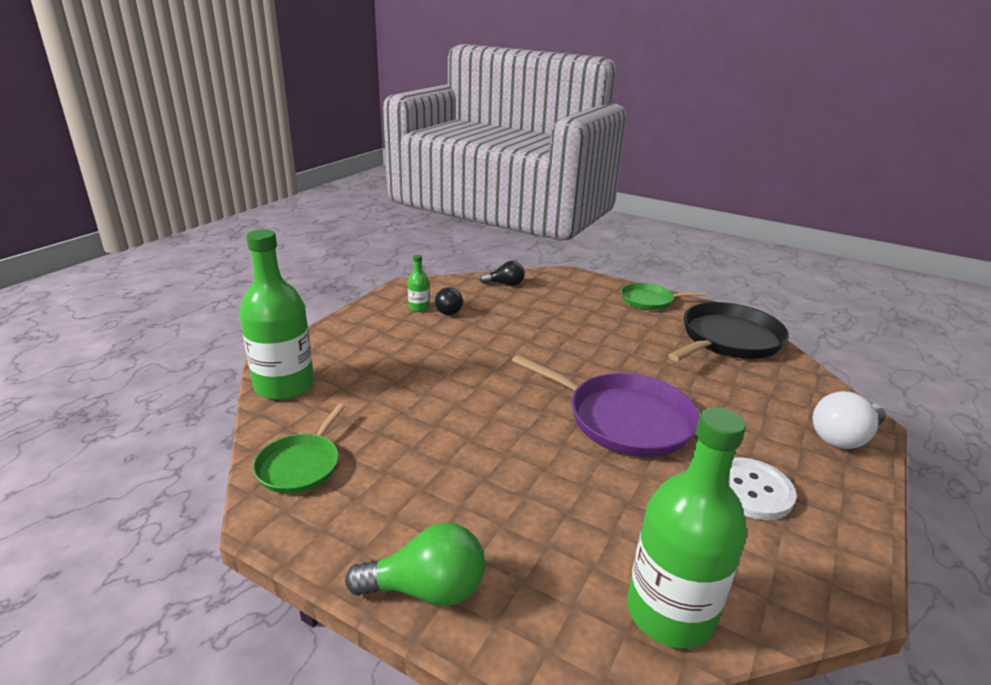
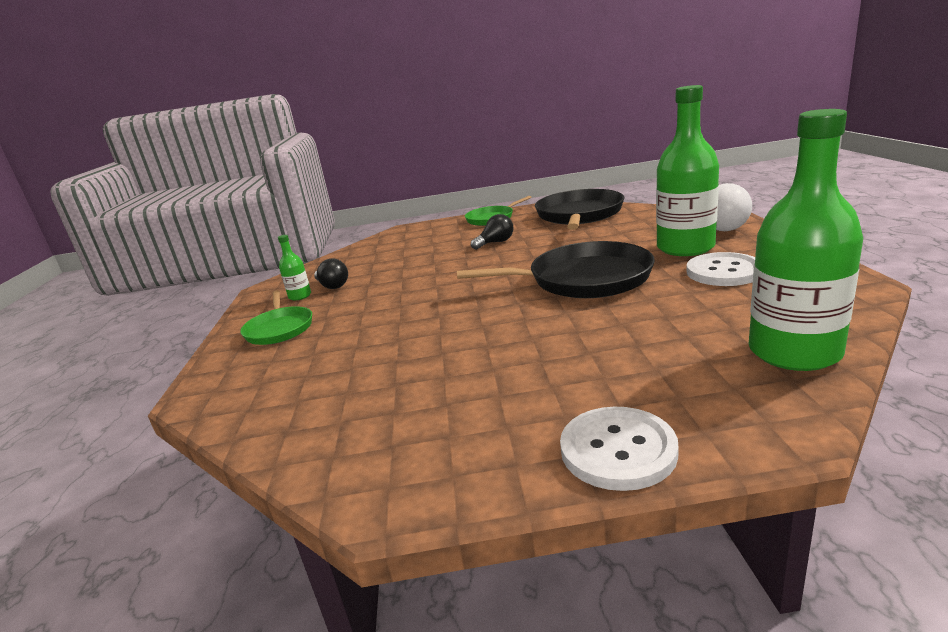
camera: 30 degrees left, 5 degrees down
green bottle [240,229,314,400] -> green bottle moved to [656,85,719,256]
green pan [253,404,345,494] -> green pan moved to [240,290,312,345]
green light bulb [345,523,485,606] -> white button [560,407,679,491]
black light bulb [479,261,525,286] -> black light bulb moved to [471,214,513,250]
purple pan [512,354,699,457] -> black pan [457,241,655,298]

